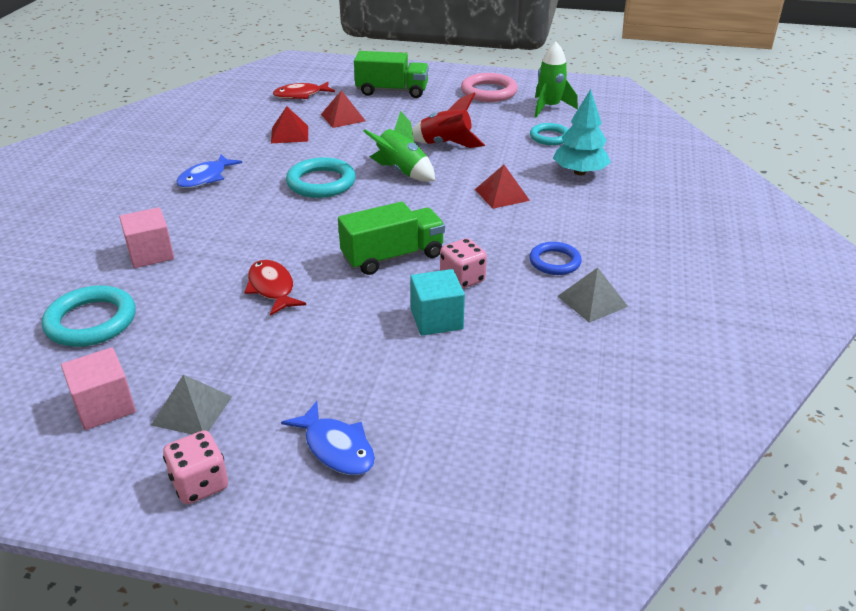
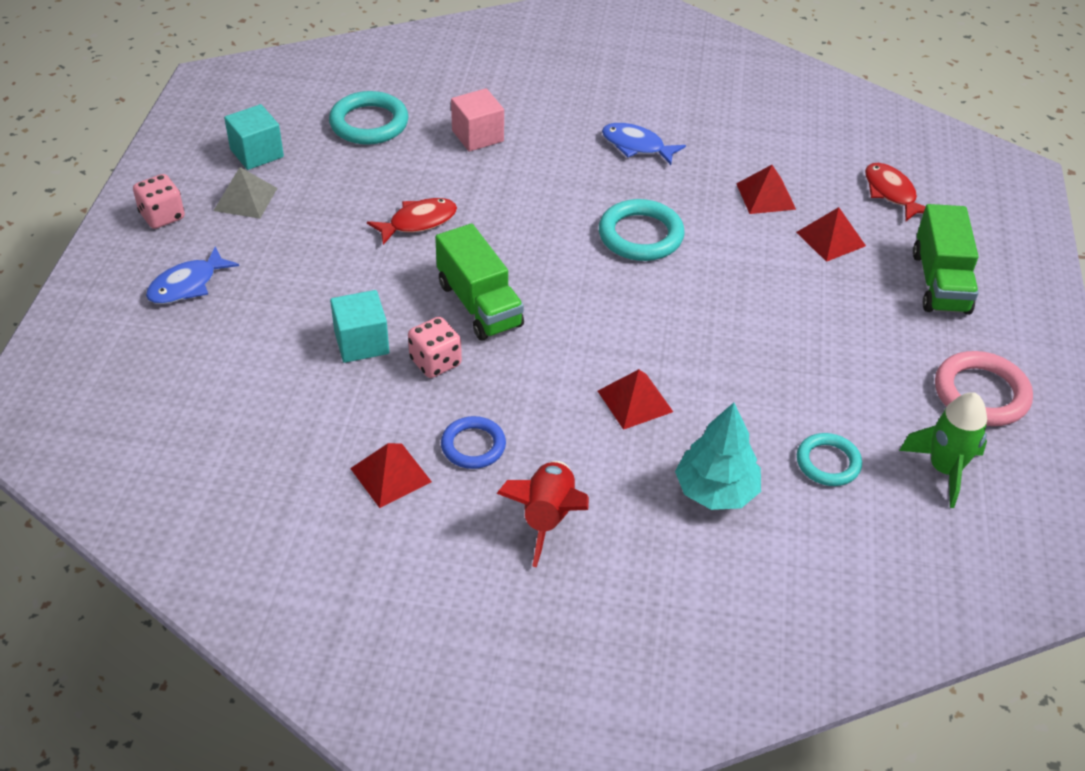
camera: 85 degrees right, 10 degrees up
pink cube [61,347,136,430] -> turquoise cube [224,104,284,170]
green rocket [363,111,435,182] -> none
red rocket [412,93,485,148] -> red rocket moved to [496,461,589,567]
grey pyramid [557,268,628,323] -> red pyramid [350,443,432,508]

